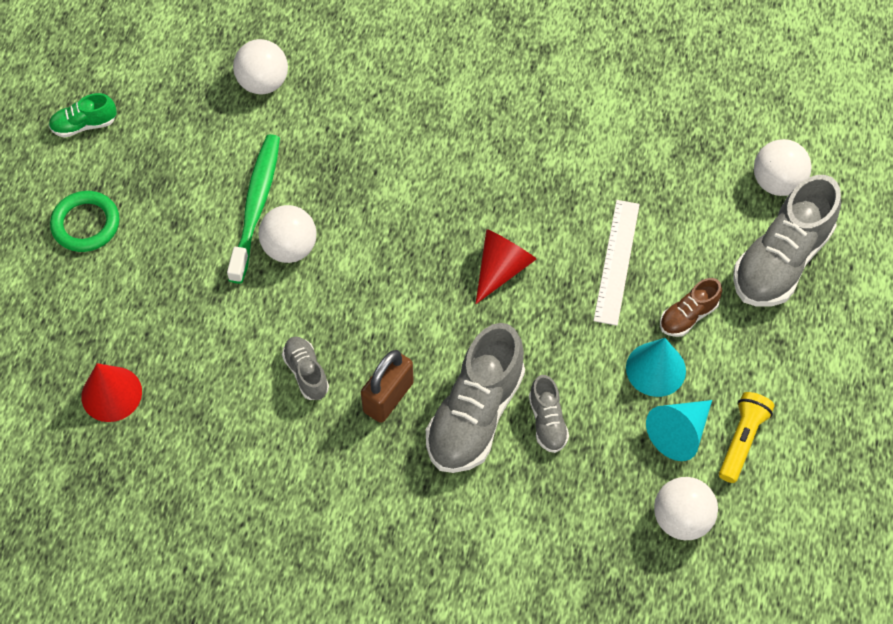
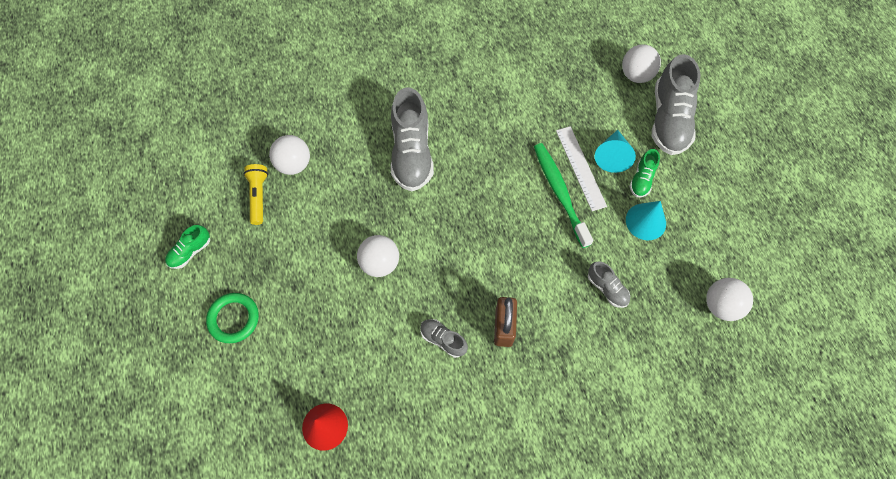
camera: 30 degrees left, 5 degrees up
green toothbrush [227,134,280,284] -> green toothbrush moved to [534,143,593,248]
grey shoe [426,323,525,473] -> grey shoe moved to [391,87,434,191]
red cone [476,229,536,304] -> none
turquoise cone [646,400,712,461] -> turquoise cone moved to [595,130,636,173]
brown shoe [660,278,722,337] -> green shoe [630,149,660,197]
yellow flashlight [719,392,775,483] -> yellow flashlight moved to [244,164,268,225]

